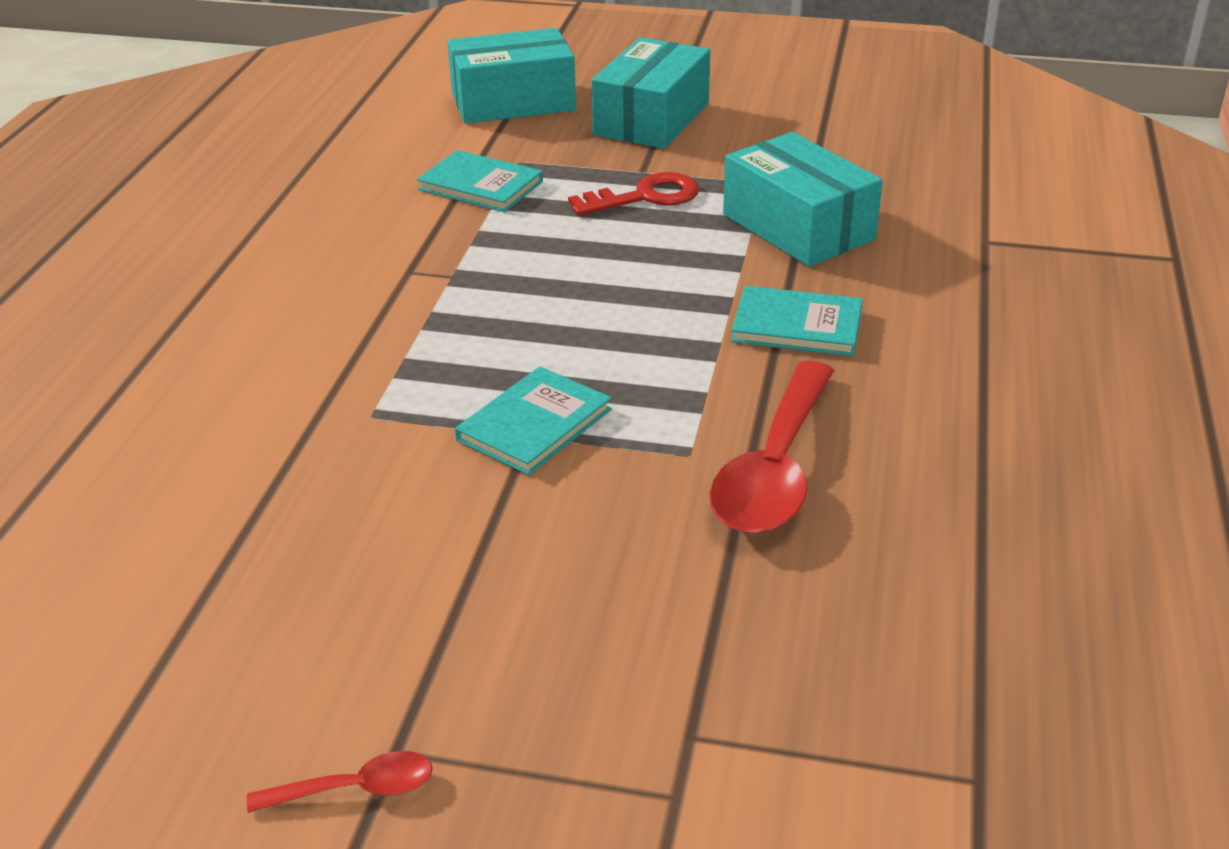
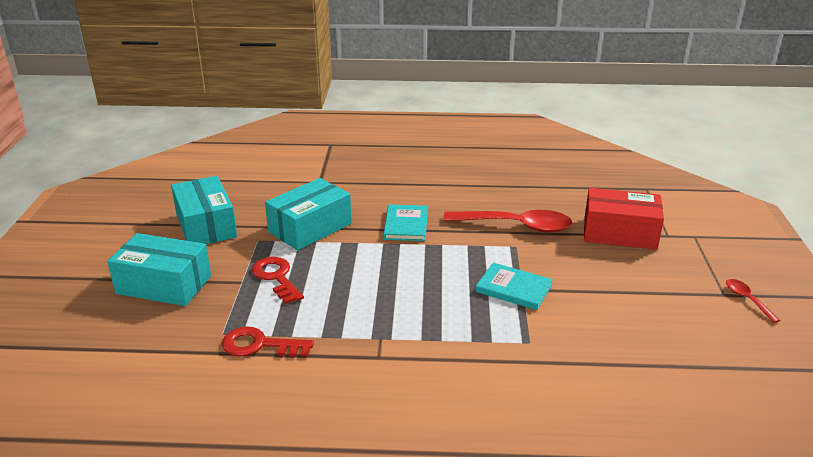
camera: 100 degrees left, 5 degrees down
turquoise book [417,150,543,212] -> red key [222,327,314,357]
turquoise box [448,28,576,124] -> turquoise box moved to [171,176,237,244]
none -> red box [584,188,664,250]

